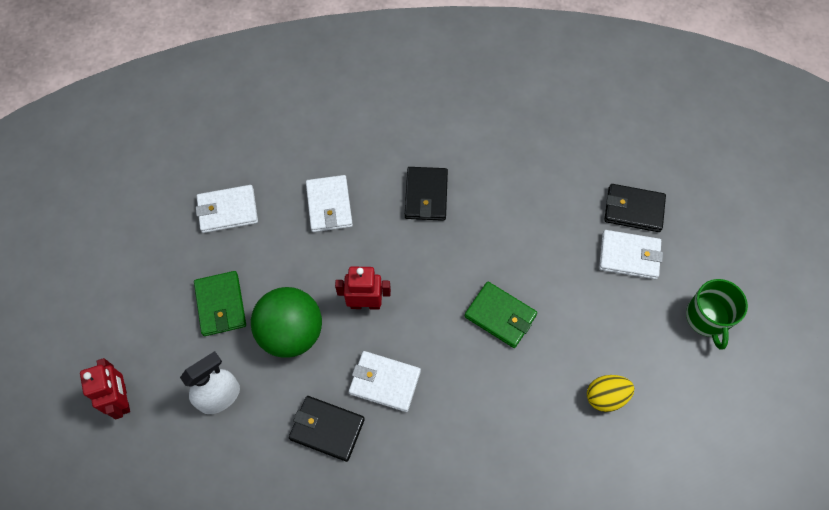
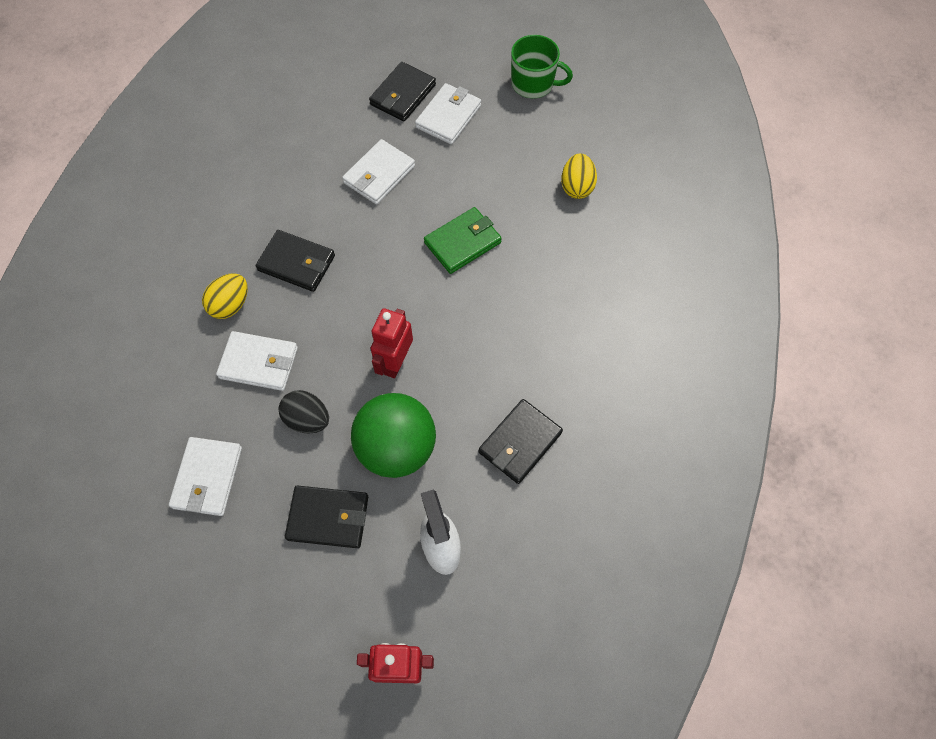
camera: 70 degrees left, 0 degrees up
green wallet [194,271,246,336] -> black wallet [285,486,368,548]
white wallet [349,351,421,412] -> white wallet moved to [342,139,415,205]
none -> yellow egg [202,273,248,319]
none -> black egg [279,390,329,434]

